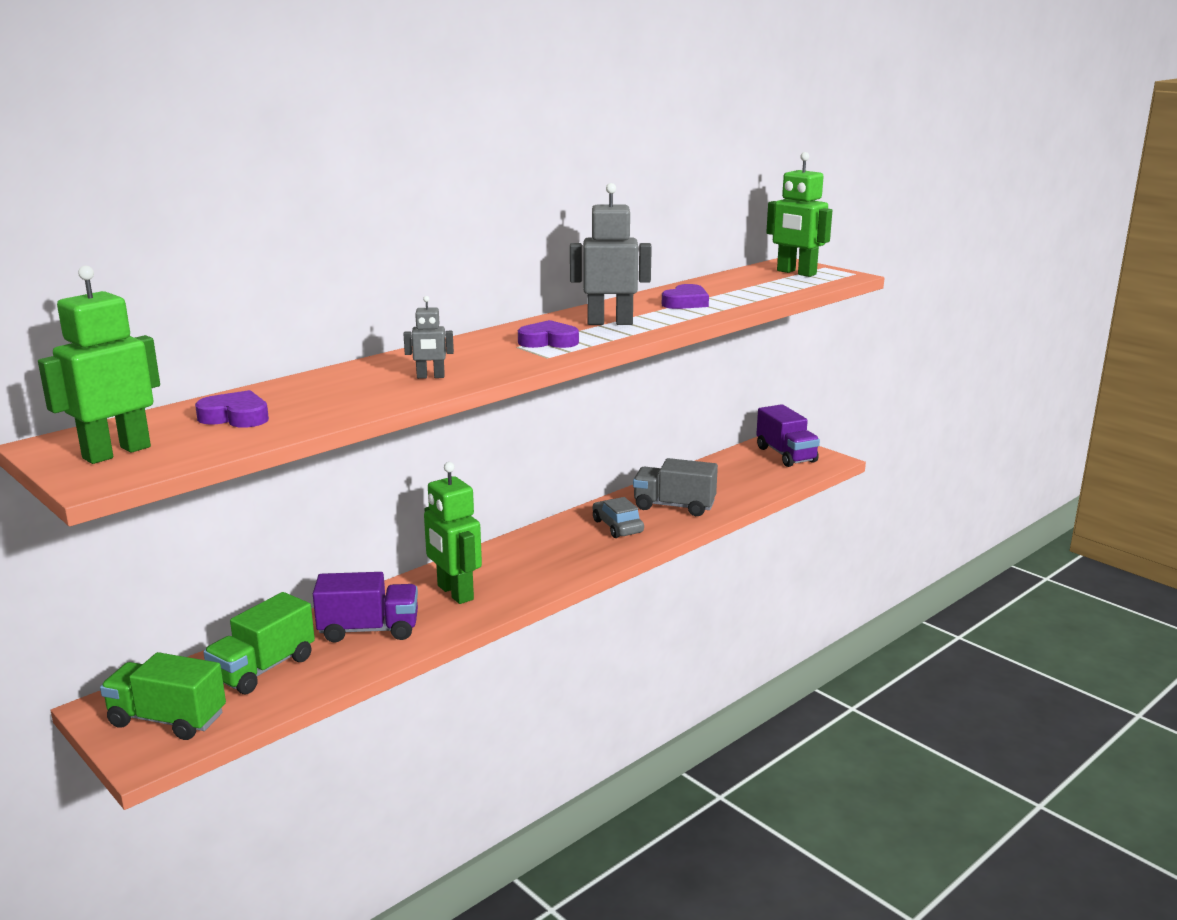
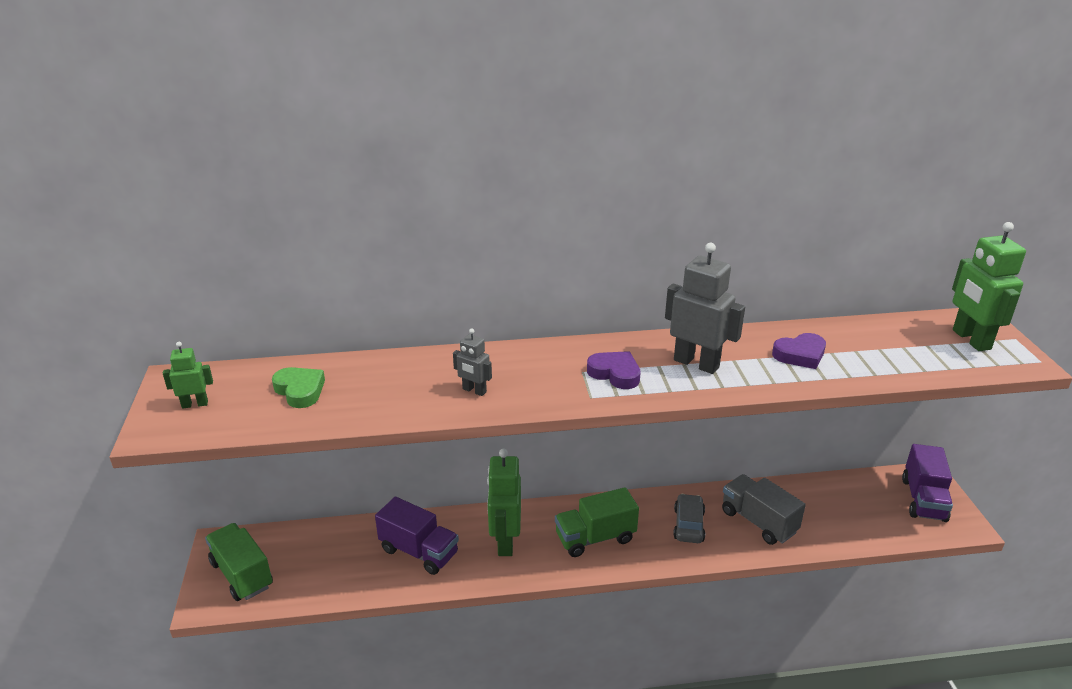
camera: 35 degrees right, 10 degrees up
green robot [38,266,160,464] -> green robot [163,342,213,409], size x0.52
purple heart [195,390,269,428] -> green heart [272,367,325,408]
green truck [203,592,315,694] -> green truck moved to [555,487,639,557]

